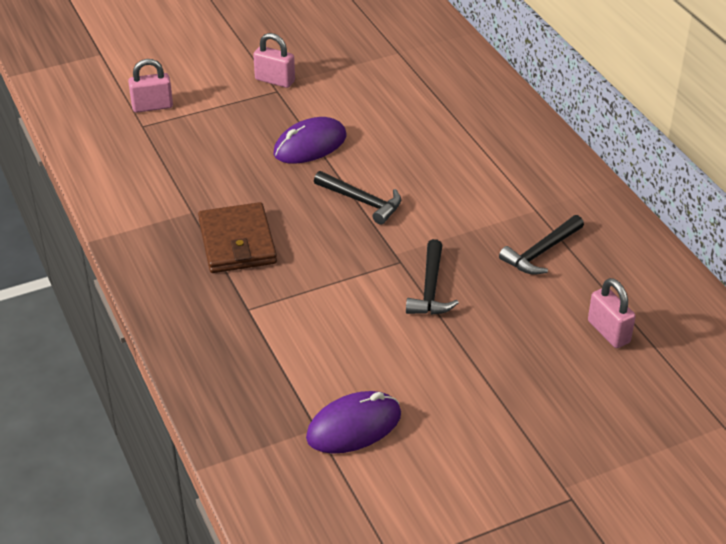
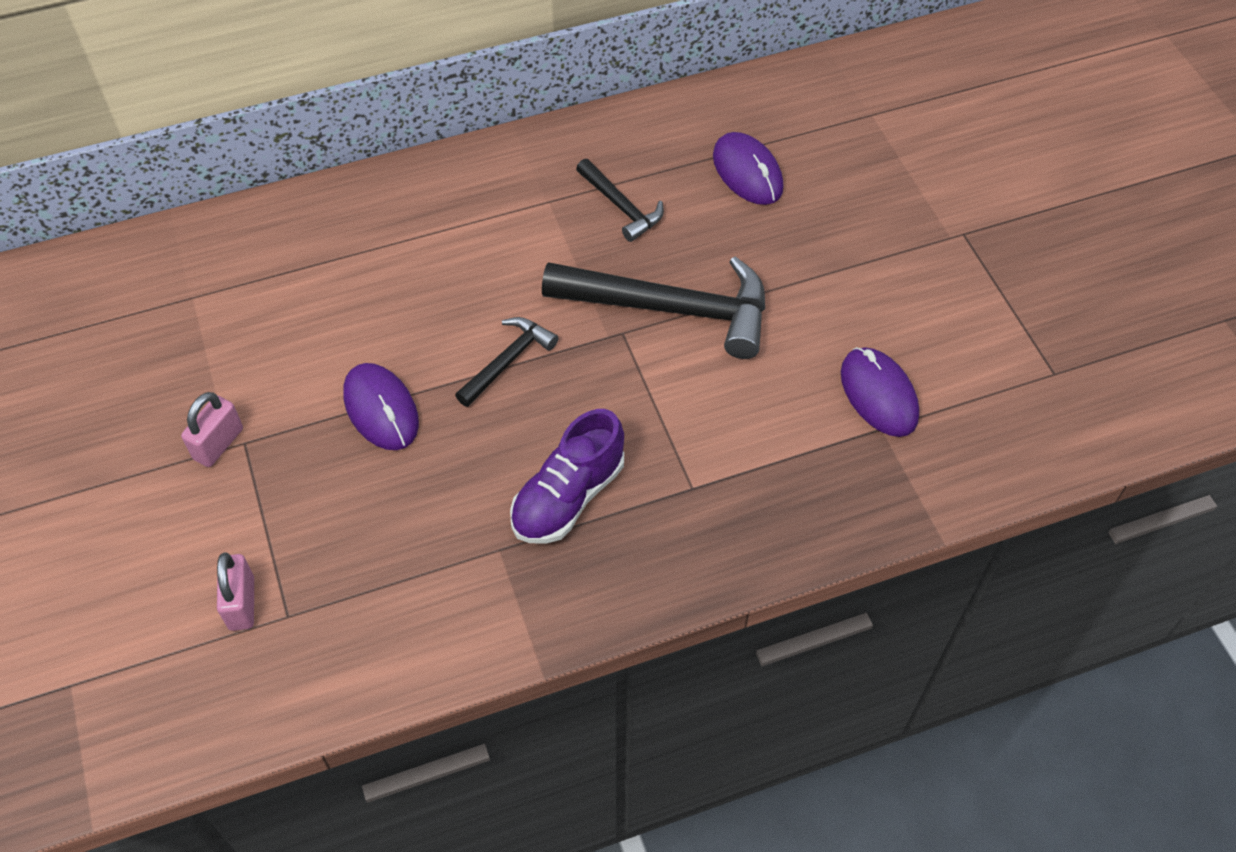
camera: 85 degrees left, 15 degrees up
brown wallet [198,202,277,273] -> purple shoe [510,409,624,544]
black hammer [406,239,459,315] -> black hammer [542,256,765,359], size x1.95
pink padlock [588,278,636,348] -> purple mouse [713,132,784,205]

